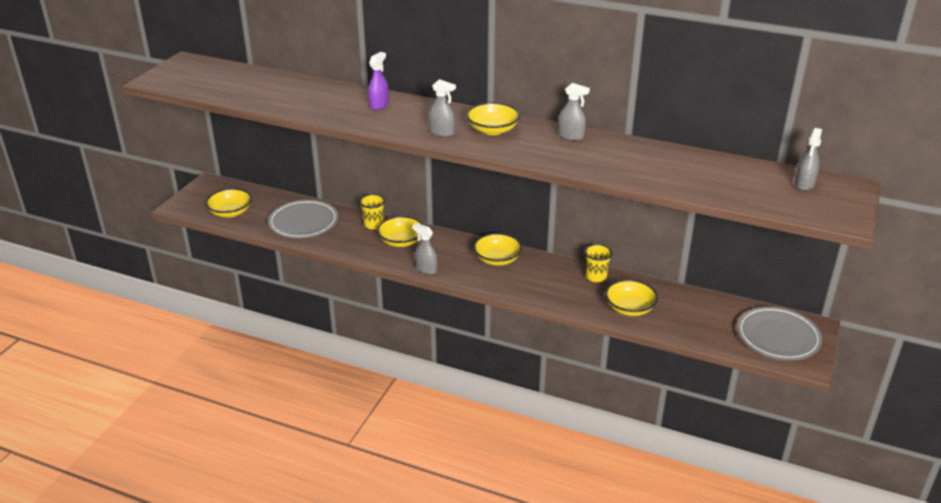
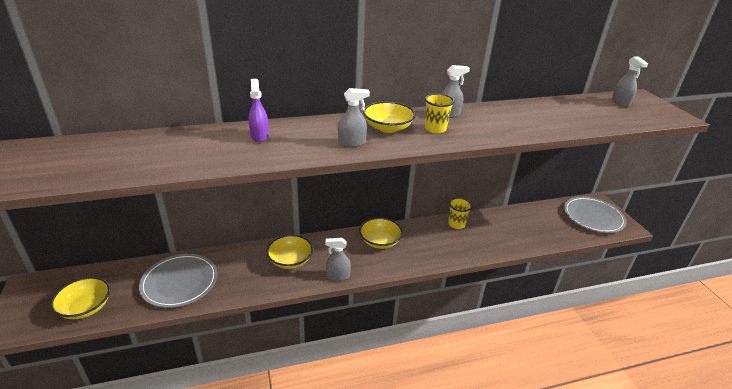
camera: 40 degrees left, 0 degrees up
yellow cup [359,194,385,229] -> yellow cup moved to [425,93,454,133]
yellow bowl [605,279,658,316] -> none

